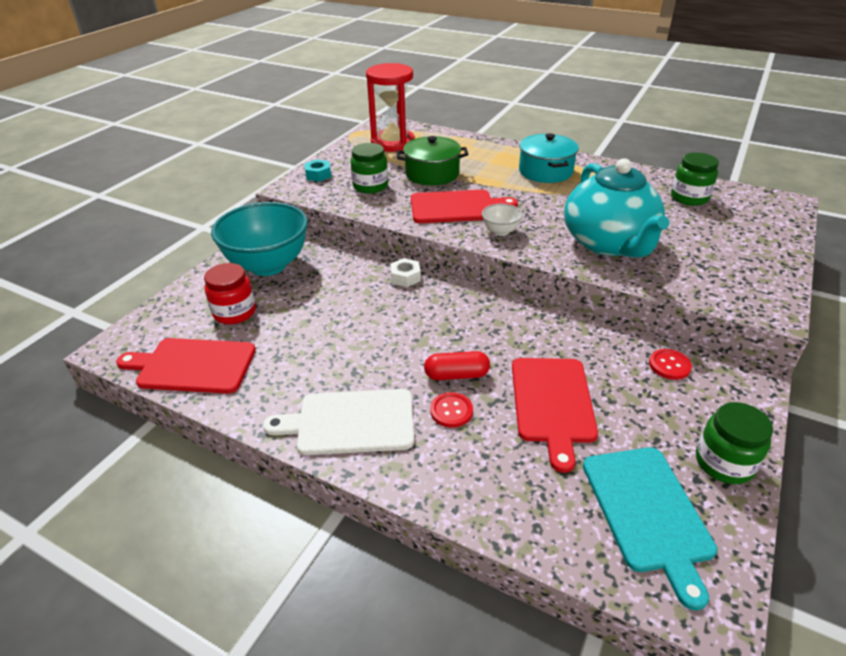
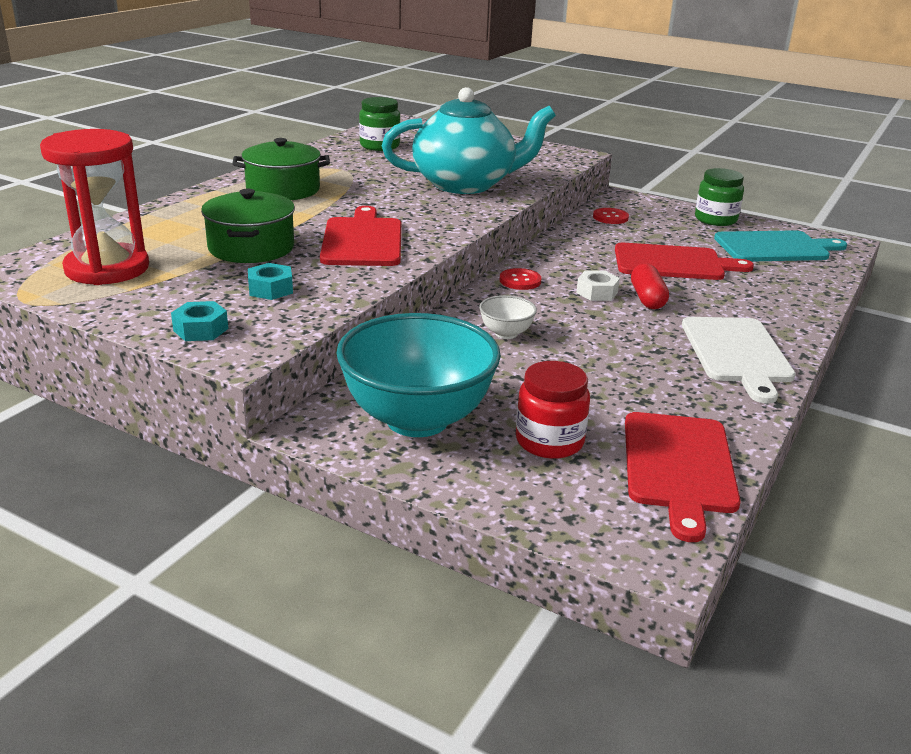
camera: 90 degrees left, 10 degrees down
green jar [350,143,388,194] -> turquoise nut [248,263,293,300]
white nut [390,258,421,287] -> white nut moved to [576,271,620,301]
red button [430,392,473,428] -> red button moved to [500,268,542,290]
white bowl [482,204,523,236] -> white bowl moved to [479,295,537,339]
turquoise pot [519,133,579,183] -> green pot [232,138,330,200]

